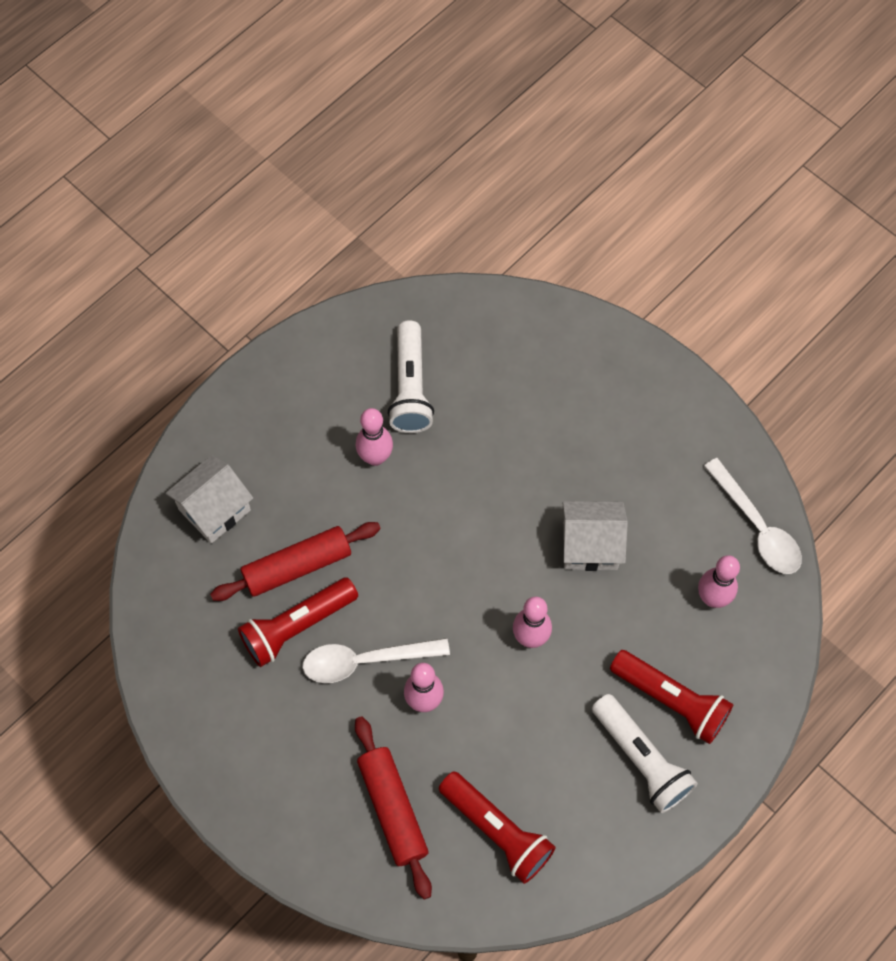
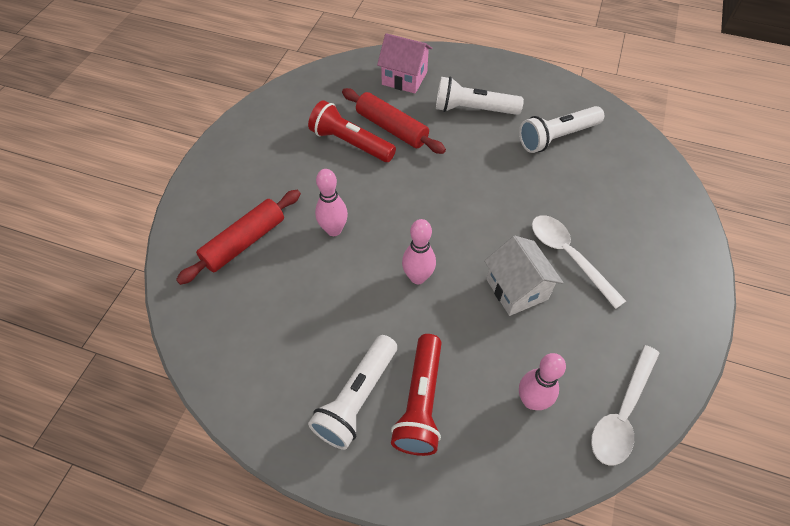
camera: 65 degrees right, 10 degrees down
white house [166,455,253,544] -> pink house [377,33,432,93]
white spoon [303,638,450,683] -> white spoon moved to [532,215,626,309]
pink bowling pin [356,408,393,466] -> none
red flashlight [439,771,556,884] -> none
none -> white flashlight [436,77,524,115]

